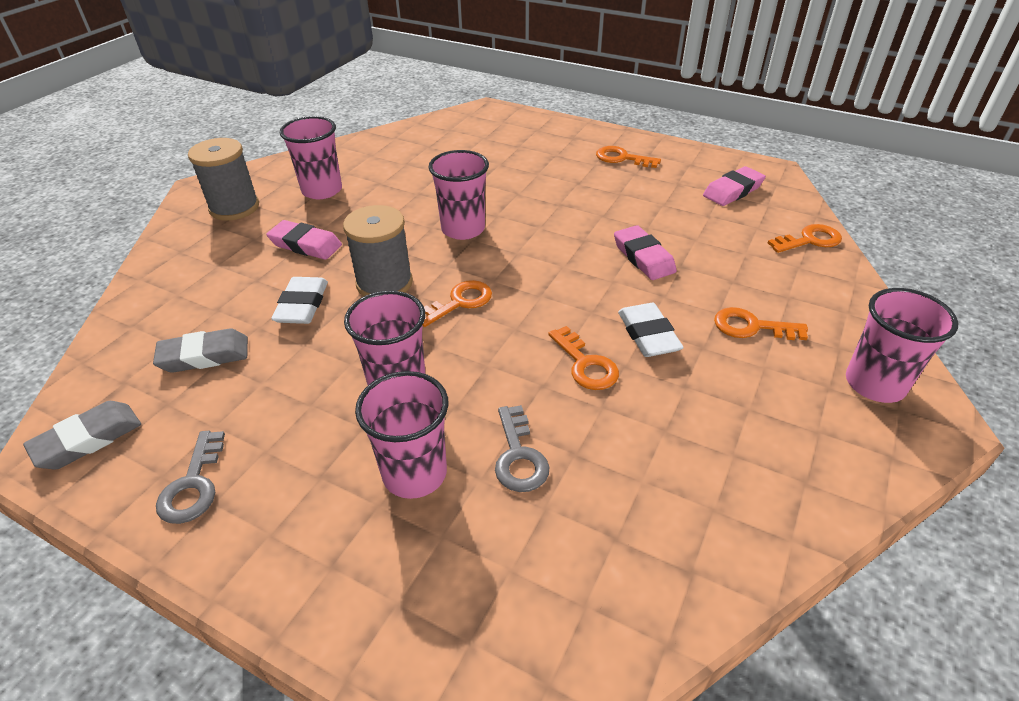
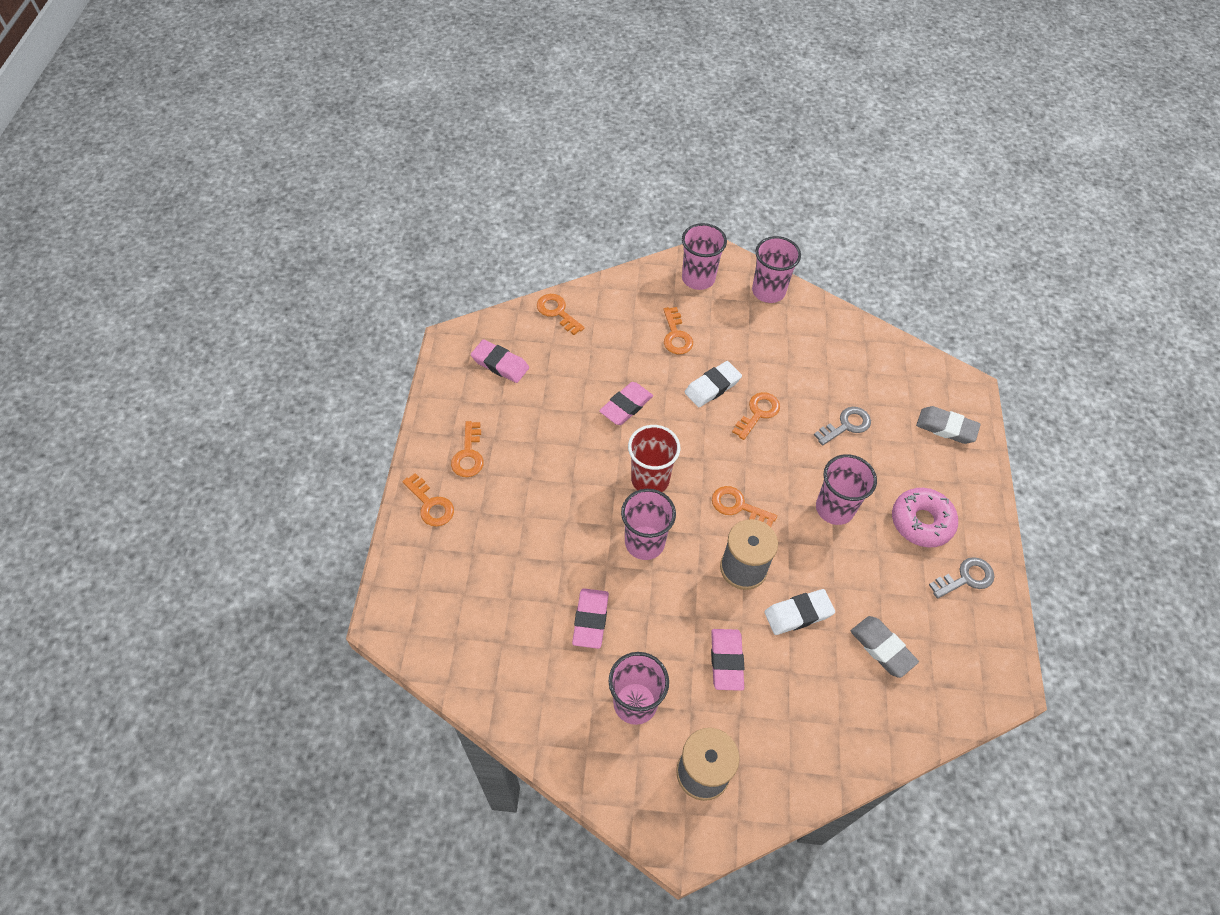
camera: 115 degrees left, 15 degrees up
grey eraser [23,401,141,469] -> grey eraser moved to [916,406,981,444]
pink cup [355,371,448,499] -> pink cup moved to [752,236,801,303]
none -> orange key [402,473,454,527]
none -> pink eraser [572,588,609,649]
none -> red cup [628,425,681,492]
none -> pink donut [892,488,958,547]

